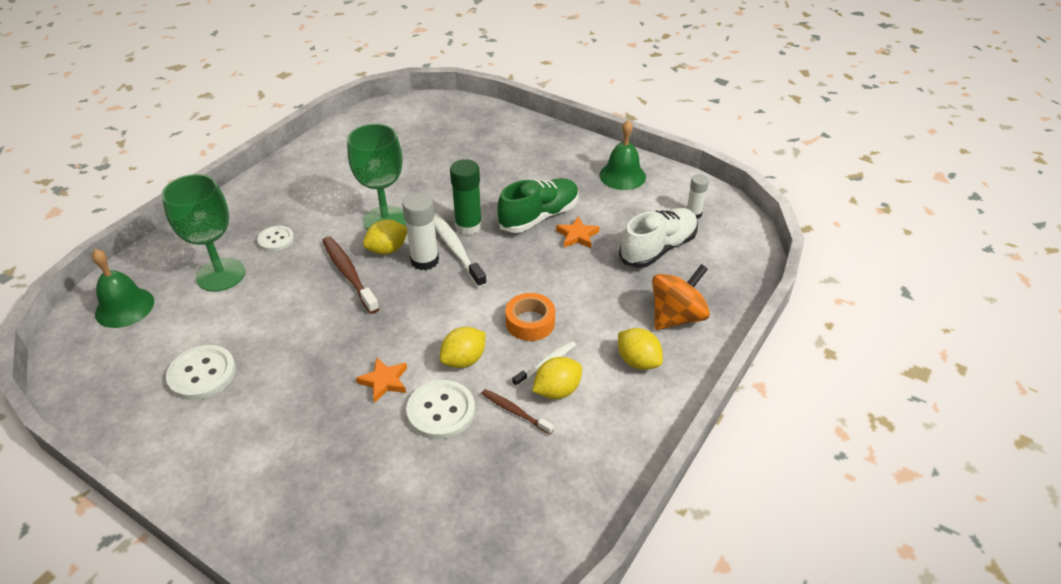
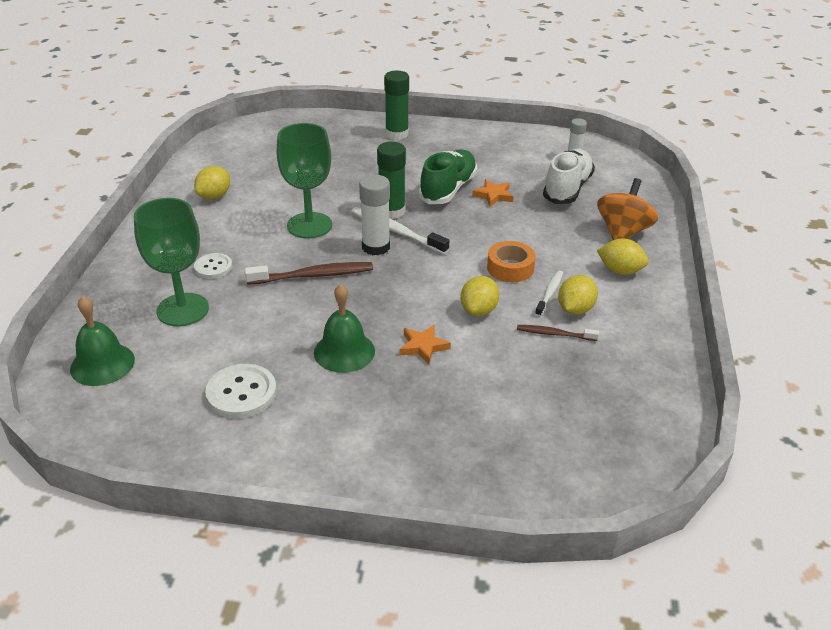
camera: 25 degrees left, 5 degrees down
brown toothbrush [322,237,379,314] -> brown toothbrush turned 135 degrees clockwise [245,262,373,285]
yellow lemon [363,220,407,254] -> yellow lemon moved to [194,166,230,200]
white button [406,380,475,439] -> none
green bell [599,120,646,190] -> green bell moved to [314,284,375,373]
none -> green glue stick [384,71,409,140]

